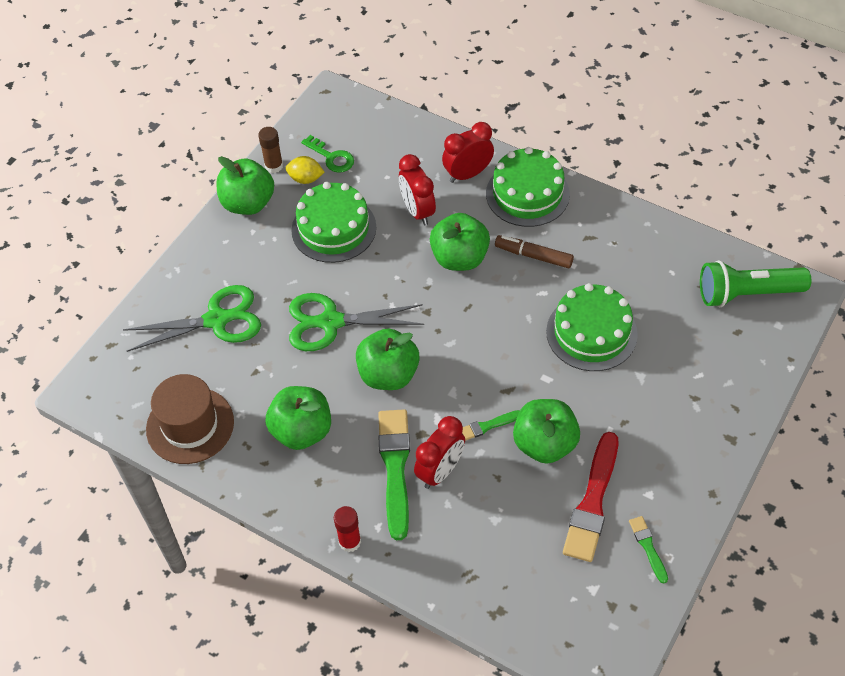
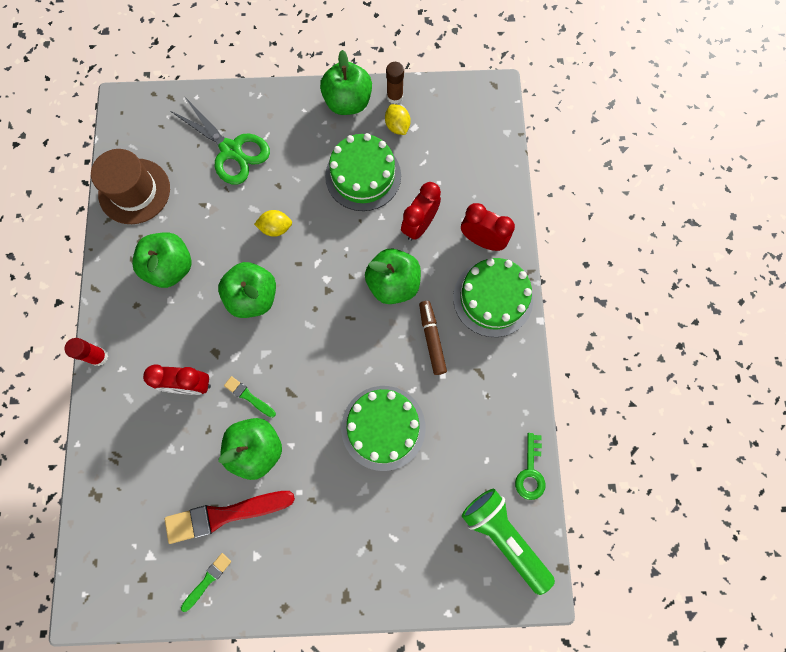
camera: 55 degrees right, 20 degrees up
green scissors [289,293,424,351] -> yellow lemon [254,210,292,237]
green key [301,135,354,173] -> green key moved to [515,433,545,500]
green brush [378,409,410,540] -> none

